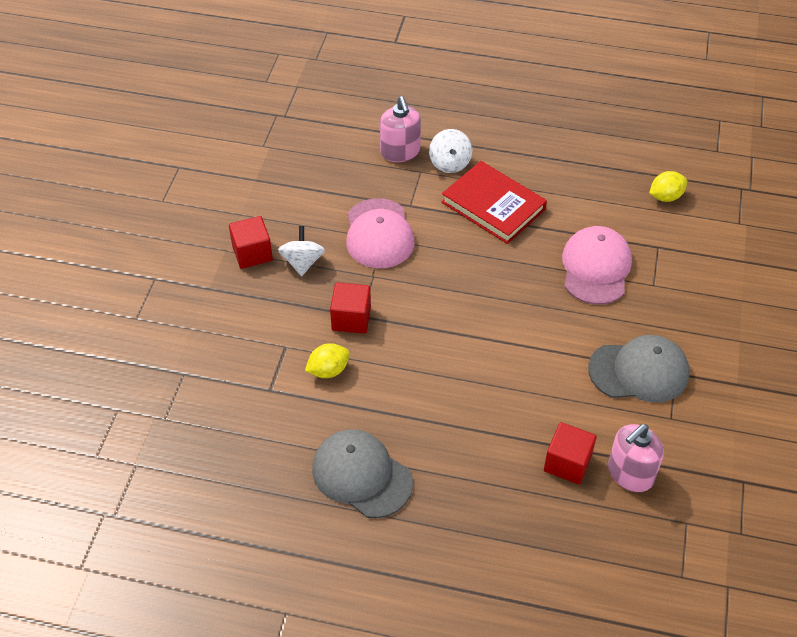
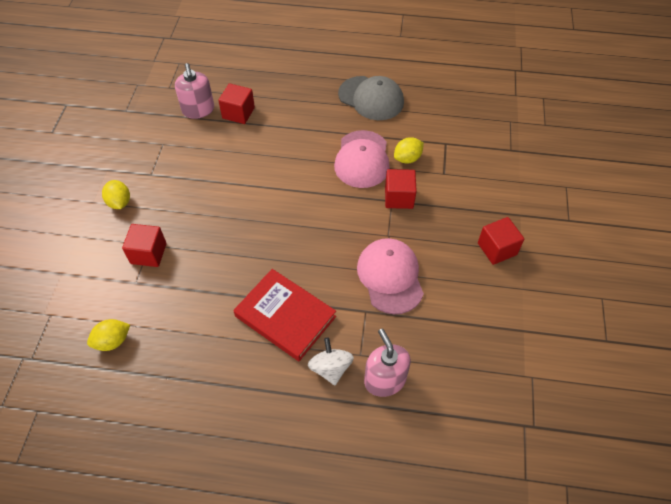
camera: 175 degrees right, 5 degrees up
white spinning top [278,226,325,276] -> none
pink cap [562,226,632,305] -> pink cap moved to [334,130,390,188]
grey cap [588,335,690,403] -> none
pink soap dispenser [608,424,664,492] -> pink soap dispenser turned 120 degrees clockwise [175,63,214,119]
none -> yellow lemon [102,180,130,209]
none -> red cube [122,224,166,267]

